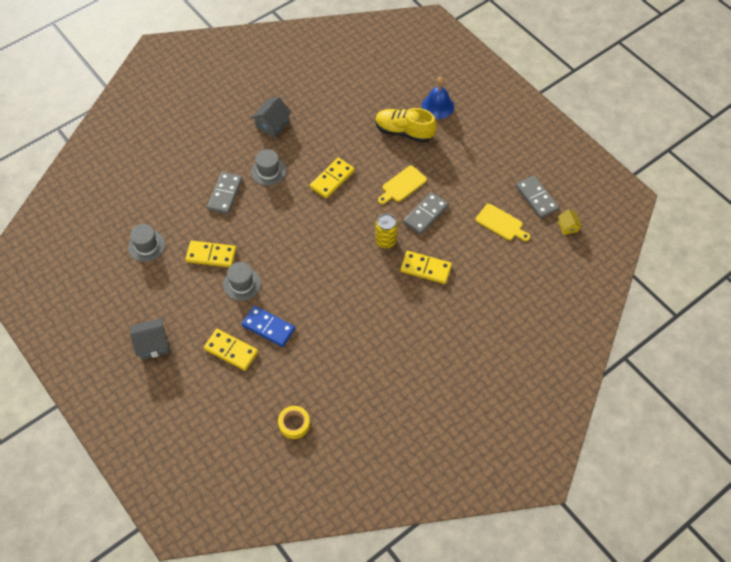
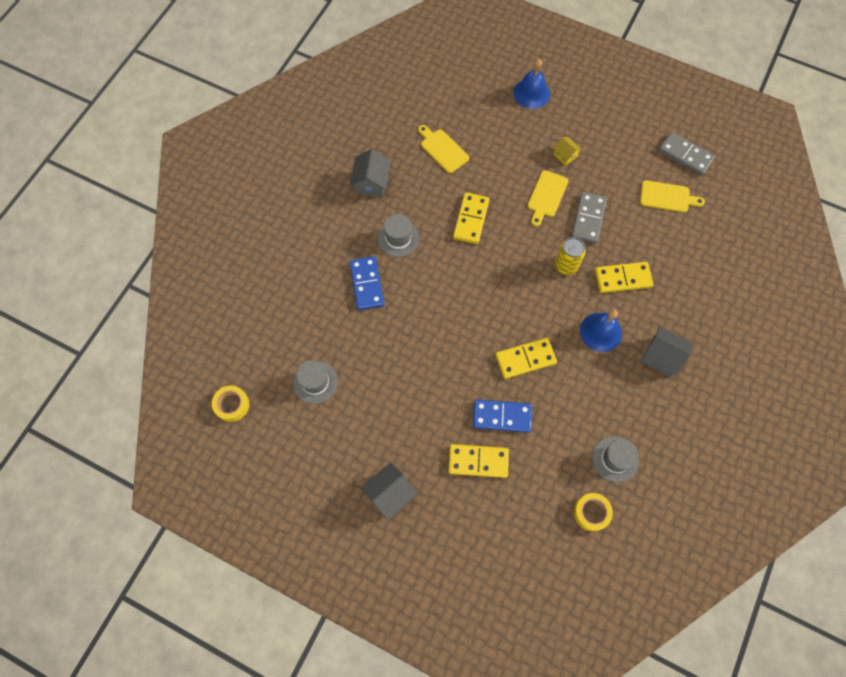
camera: 25 degrees left, 10 degrees up
yellow domino [185,241,236,267] -> yellow domino moved to [495,338,557,379]
grey domino [207,172,243,214] -> blue domino [350,256,384,310]
grey hat [223,262,261,301] -> grey hat moved to [592,436,639,483]
yellow shoe [375,108,437,143] -> none
yellow house [558,209,582,235] -> yellow house moved to [553,137,582,166]
none -> yellow tape [212,385,249,422]
none -> yellow cutting board [418,125,469,173]
none -> blue bell [580,309,622,352]
none -> grey house [641,326,693,377]

